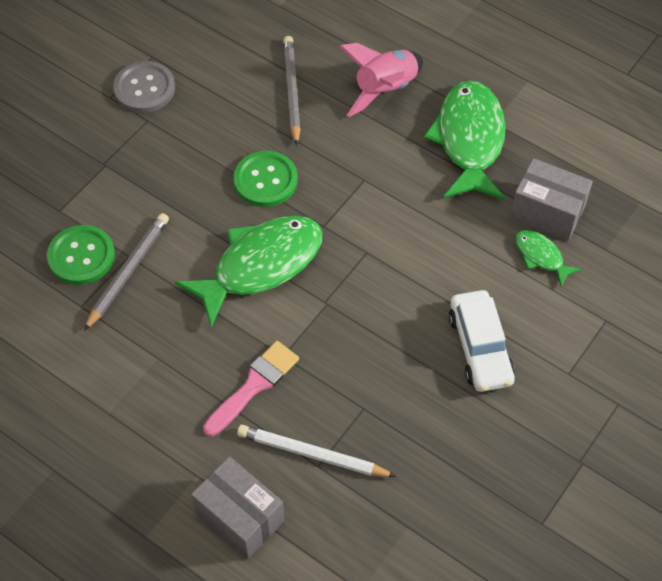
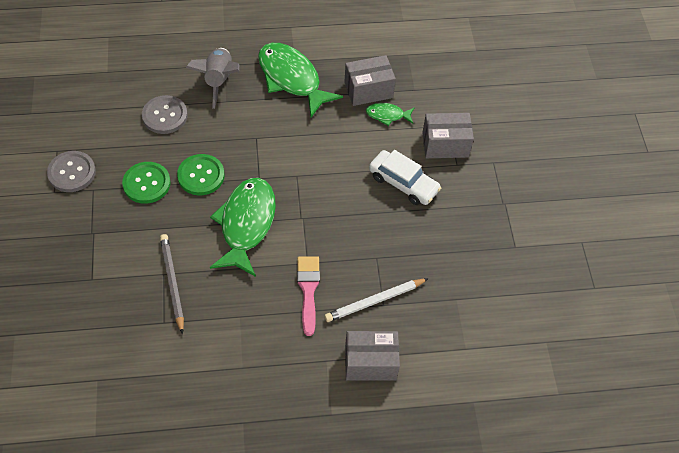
camera: 45 degrees left, 0 degrees up
green button [47,225,115,285] -> green button moved to [122,162,171,204]
grey pencil [283,36,301,146] -> grey button [142,95,188,134]
pink rocket [339,43,423,117] -> grey rocket [186,48,239,109]
none -> grey box [422,113,474,158]

